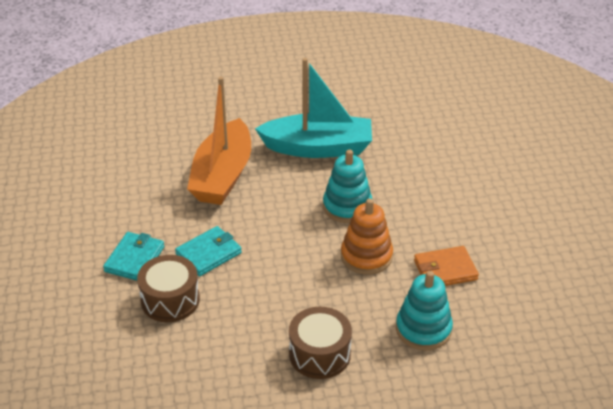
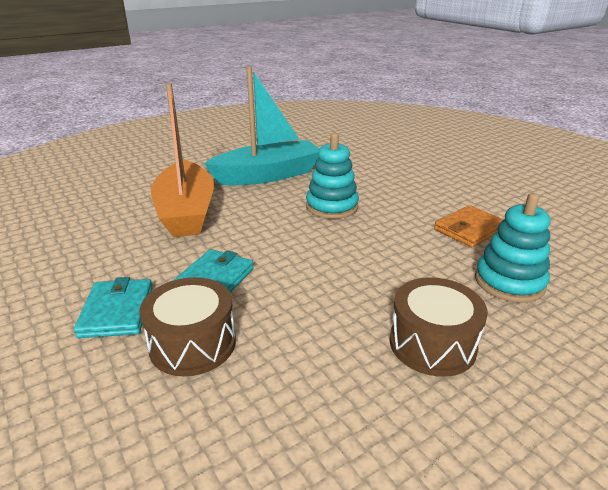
camera: 25 degrees left, 10 degrees down
orange stacking toy [341,198,393,275] -> none

